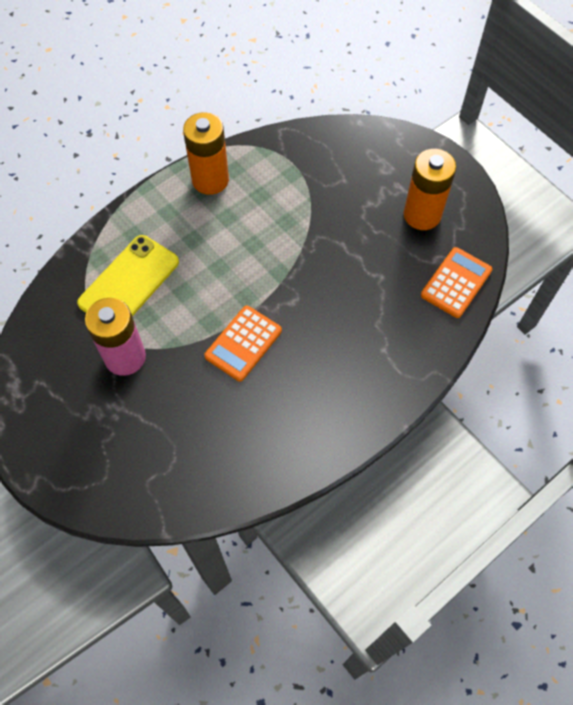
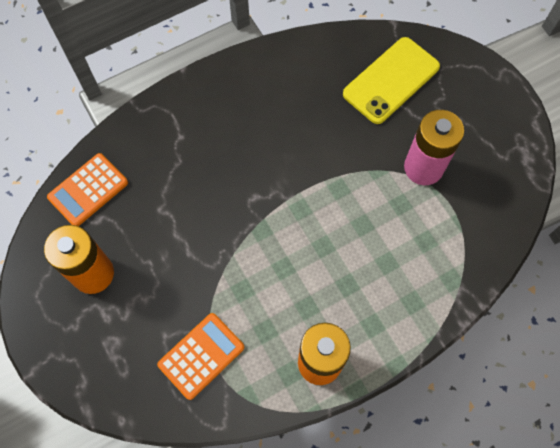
camera: 170 degrees left, 5 degrees up
yellow phone [77,235,179,316] -> yellow phone moved to [343,37,440,124]
orange calculator [204,306,282,381] -> orange calculator moved to [157,313,244,400]

